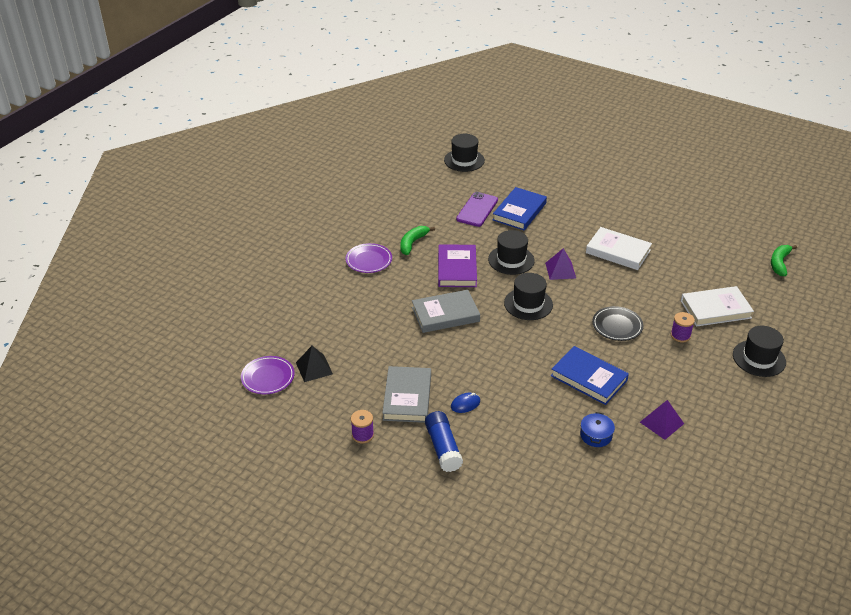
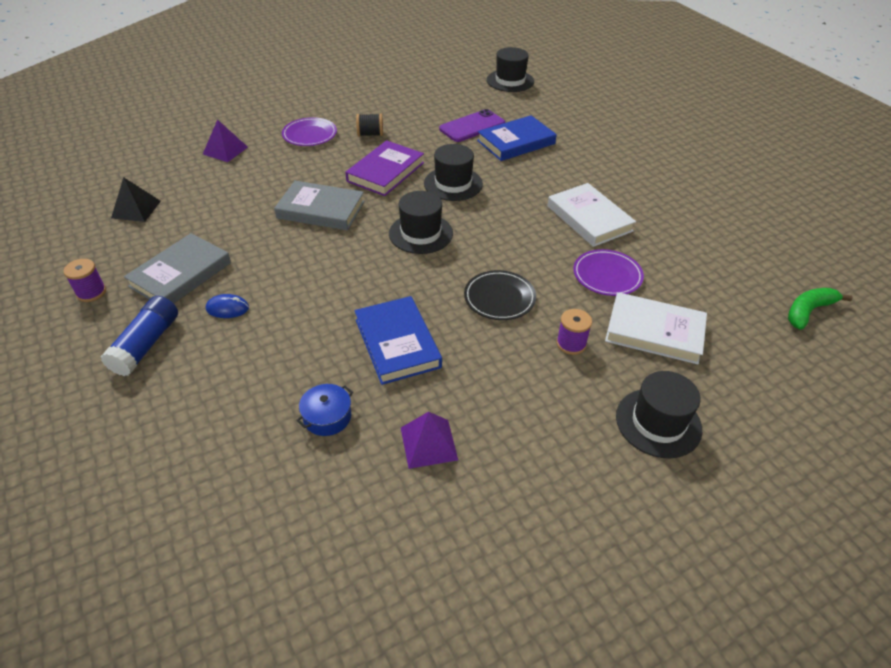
camera: 30 degrees right, 5 degrees up
purple plate [241,356,295,394] -> purple plate moved to [573,249,644,296]
green banana [400,226,435,255] -> black spool [356,114,383,136]
purple pyramid [545,248,576,280] -> purple pyramid moved to [203,119,248,162]

